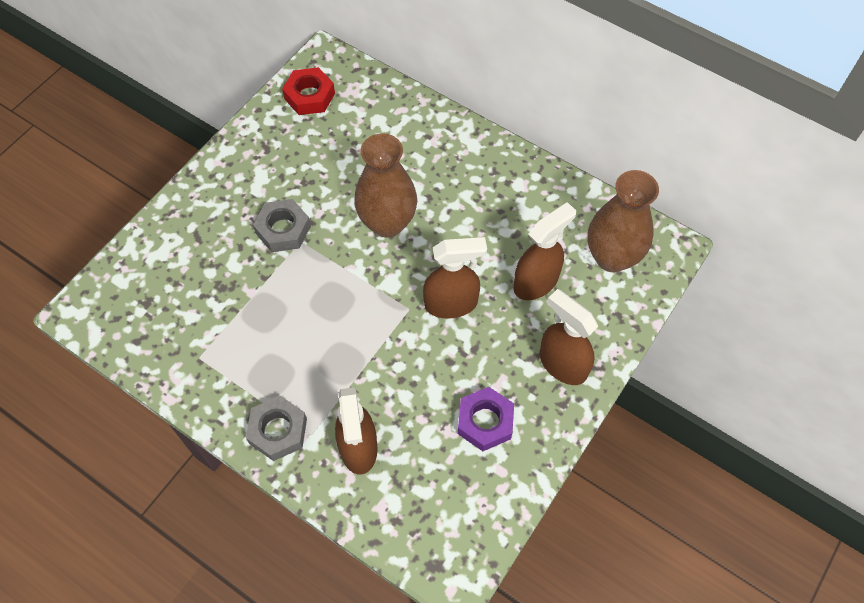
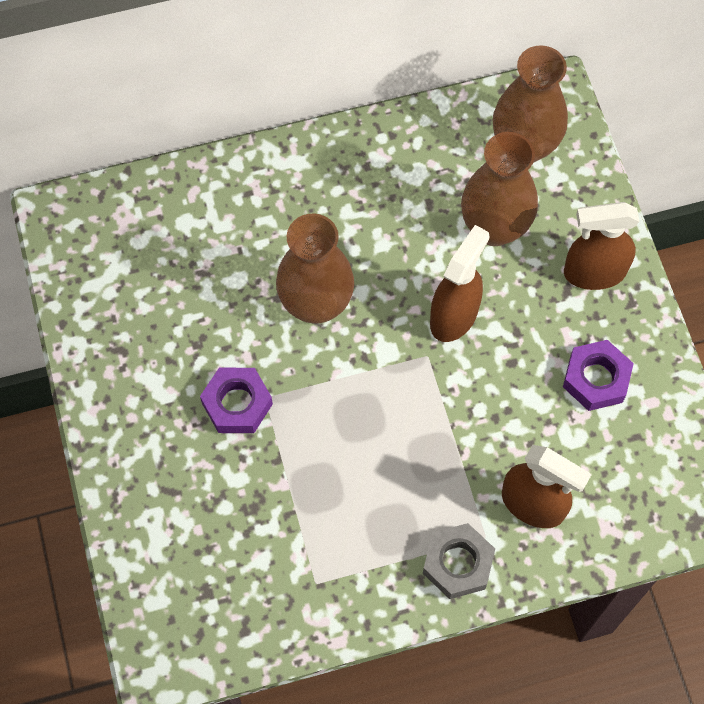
camera: 50 degrees left, 5 degrees up
grey nut [253,199,311,252] -> purple nut [200,368,273,433]
red nut [282,67,335,115] -> none
brown spray bottle [514,202,576,300] -> brown vase [461,132,538,246]

